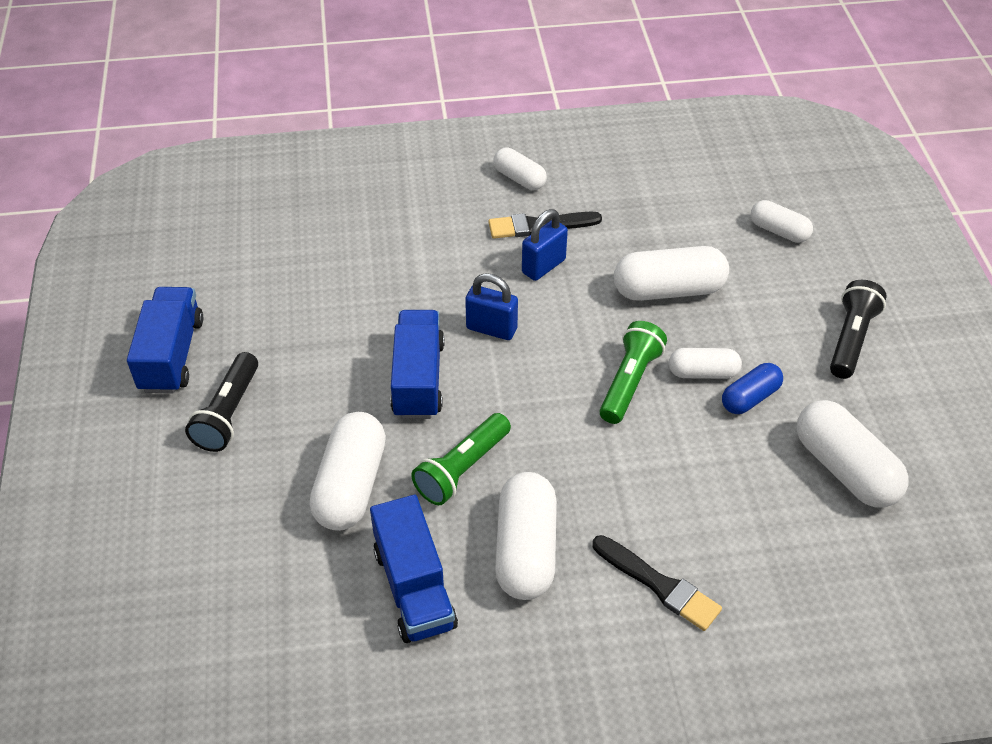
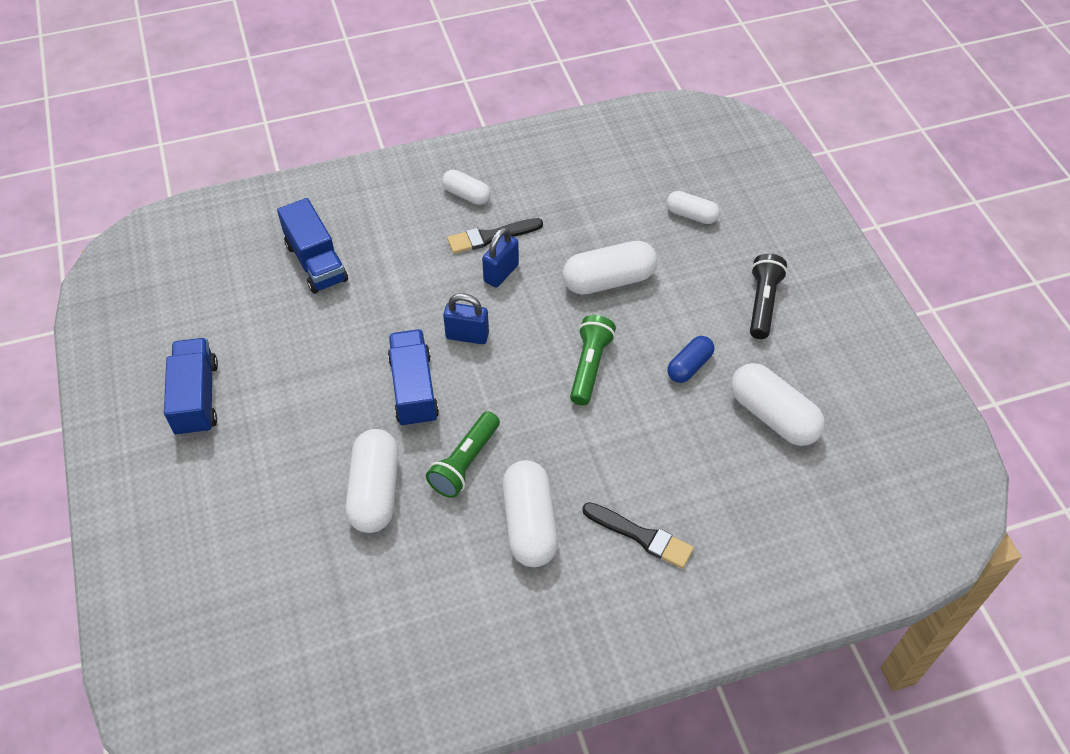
camera: 10 degrees left, 5 degrees up
black flashlight [185,352,258,452] -> none
blue truck [370,495,458,643] -> blue truck moved to [277,198,348,294]
white capsule [669,348,742,379] -> none

